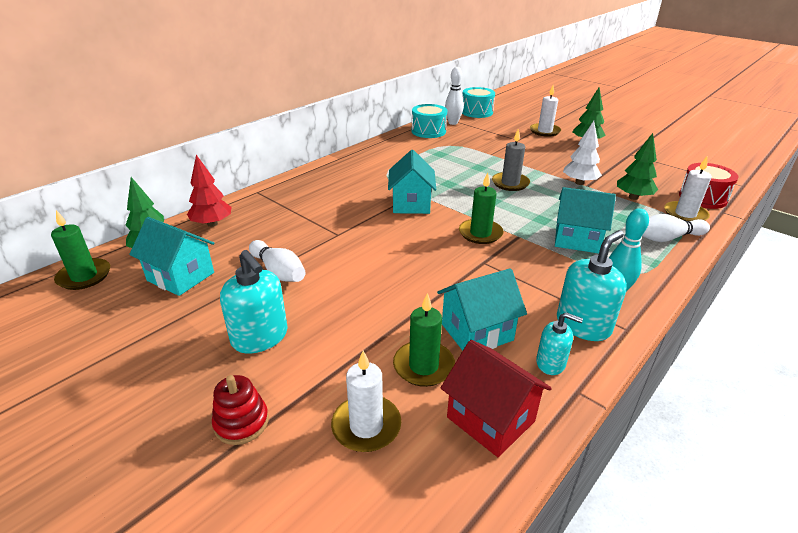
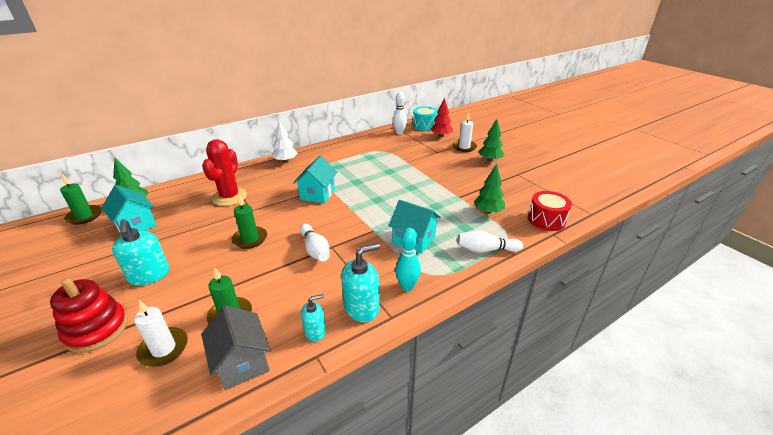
camera: 15 degrees right, 0 degrees up
red tree [187,155,232,227] -> red tree moved to [430,97,453,137]
red stacking toy [212,375,269,445] -> red stacking toy [50,278,128,353], size x1.63
white bowling pin [249,240,306,282] -> white bowling pin moved to [300,224,330,262]
turquoise drum [412,104,447,138] -> none
turquoise house [437,268,527,351] -> none
red house [441,340,552,457] -> grey house [201,305,271,390]
green candle [459,172,504,244] -> green candle moved to [231,195,267,249]
grey candle [492,129,530,191] -> none
turquoise soap dispenser [536,312,583,375] -> turquoise soap dispenser turned 60 degrees counterclockwise [301,294,326,341]
white tree [563,121,602,185] -> white tree moved to [271,120,298,163]
white candle [664,157,712,221] -> none
none -> red cactus [202,139,247,206]

